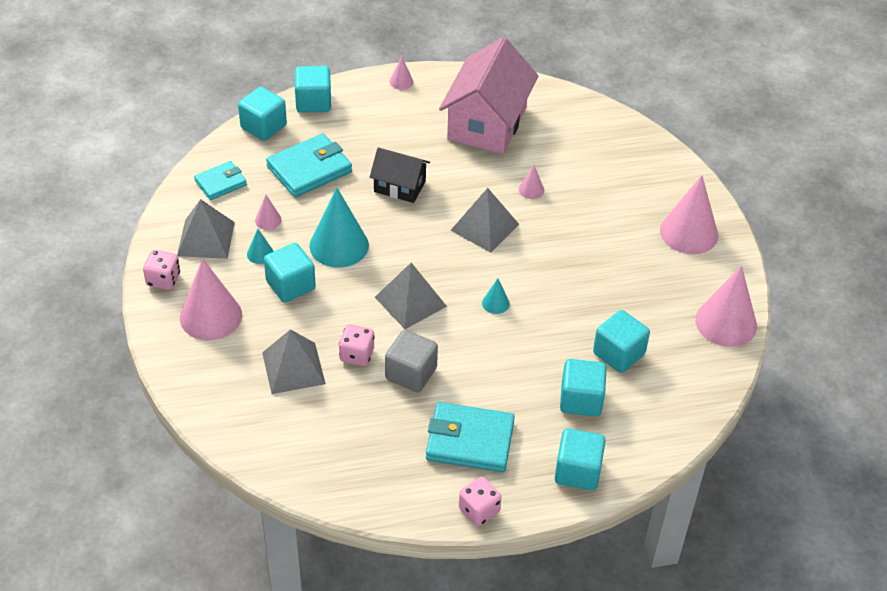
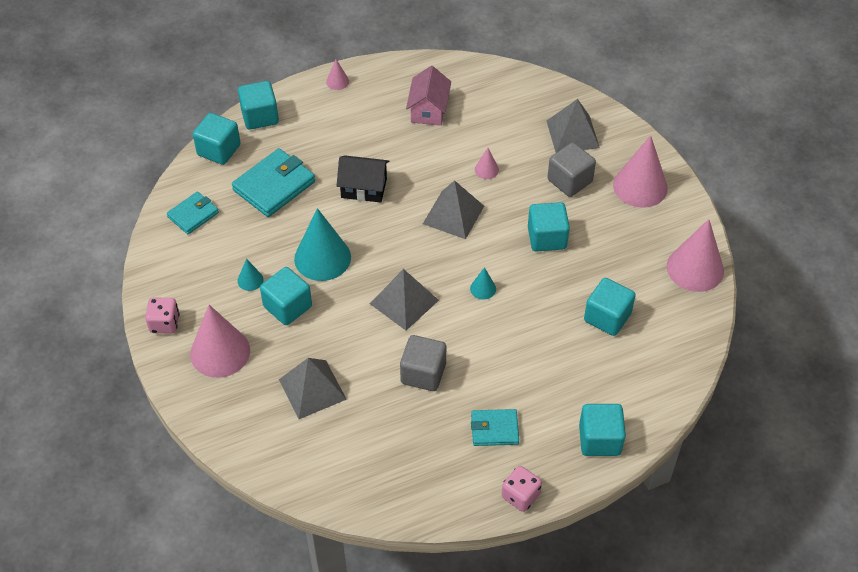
camera: 10 degrees left, 5 degrees up
grey pyramid [177,199,235,259] -> grey pyramid moved to [547,99,600,153]
pink cone [255,195,282,230] -> none
pink dice [339,324,375,366] -> none
turquoise wallet [426,402,515,472] -> turquoise wallet [471,409,519,446], size x0.61
pink house [439,37,538,154] -> pink house [406,66,451,126], size x0.55
turquoise cube [560,359,606,417] -> turquoise cube moved to [528,202,570,252]
none -> grey cube [547,143,596,197]

